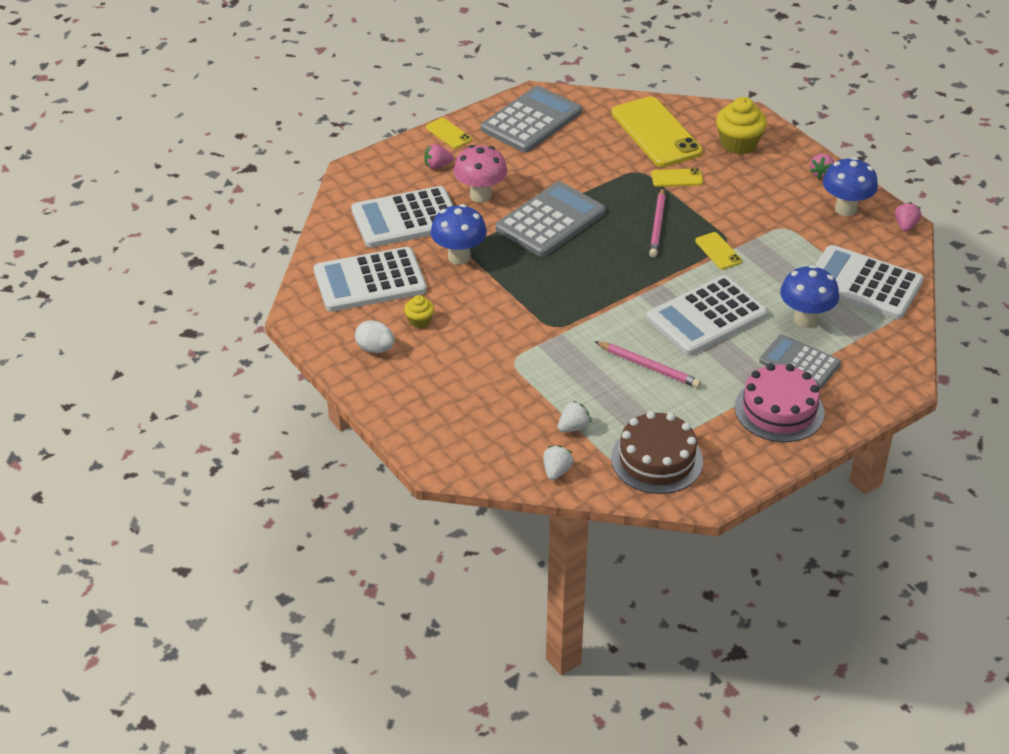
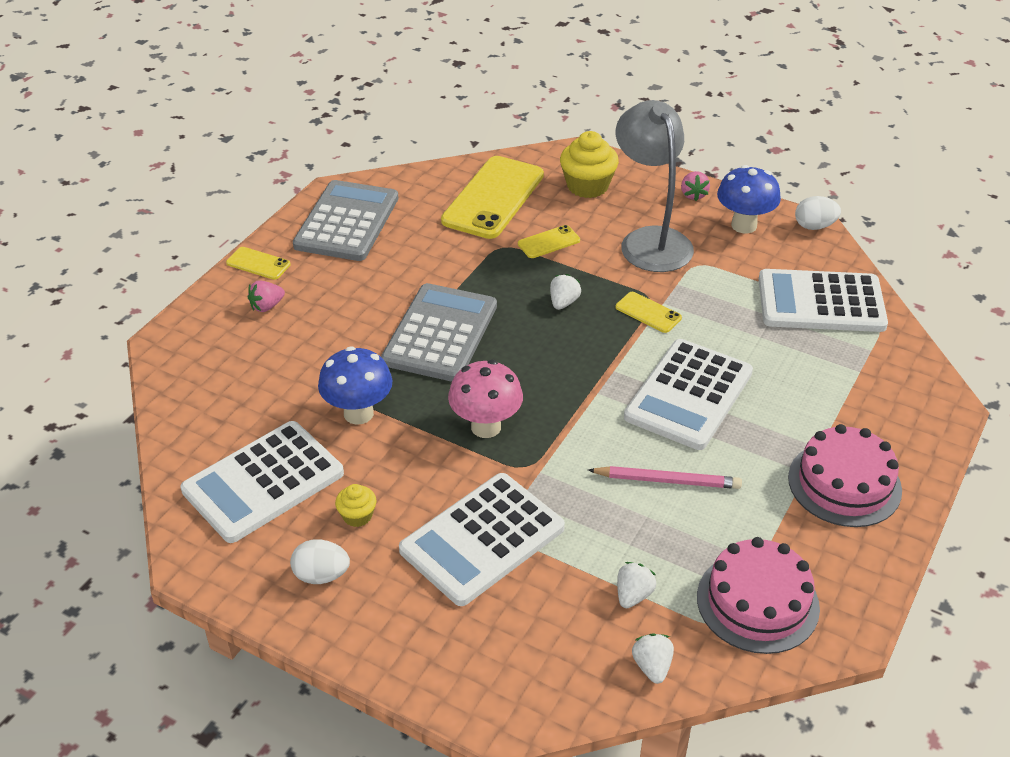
camera: 25 degrees left, 0 degrees up
white calculator [351,186,454,248] -> white calculator moved to [399,473,565,606]
pink mushroom [454,145,507,203] -> pink mushroom moved to [448,360,523,438]
yellow phone [611,96,703,167] -> yellow phone turned 75 degrees clockwise [441,156,544,239]
brown cake [611,411,703,494] -> pink cake [697,537,820,654]
pink pencil [649,188,666,257] -> white strawberry [550,274,581,310]
grey calculator [759,334,841,389] -> none
blue mushroom [780,265,839,328] -> none
pink strawberry [895,202,921,232] -> white egg [795,196,841,230]
none -> grey lamp [616,100,694,272]

